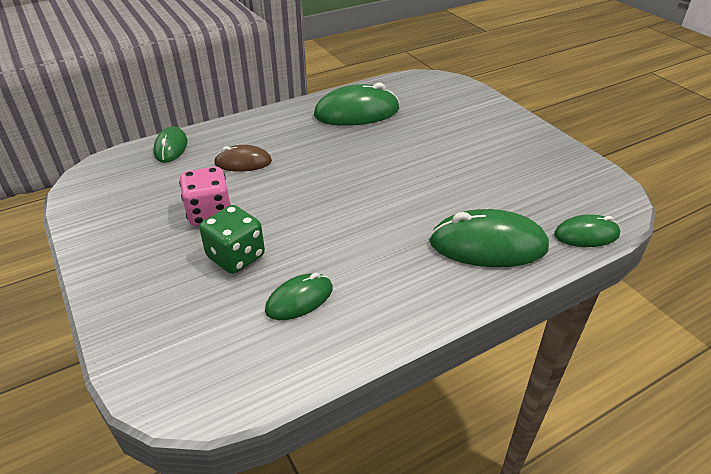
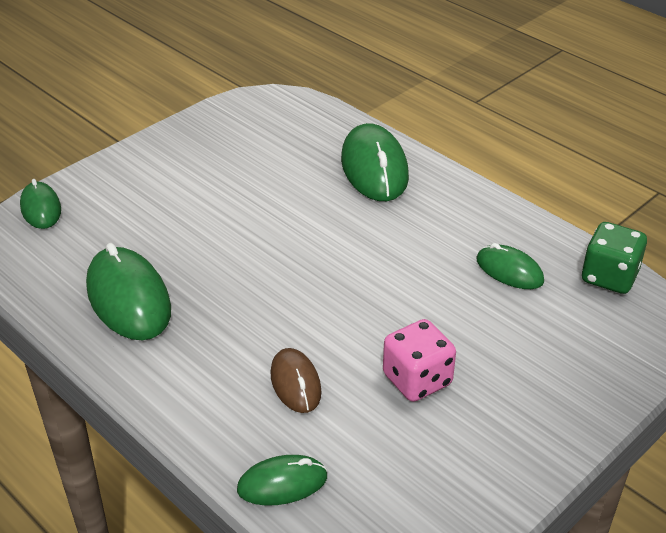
camera: 105 degrees left, 0 degrees up
green dice [199,205,265,274] -> green dice moved to [582,222,647,294]
green mouse [554,214,620,247] -> green mouse moved to [20,179,61,229]

